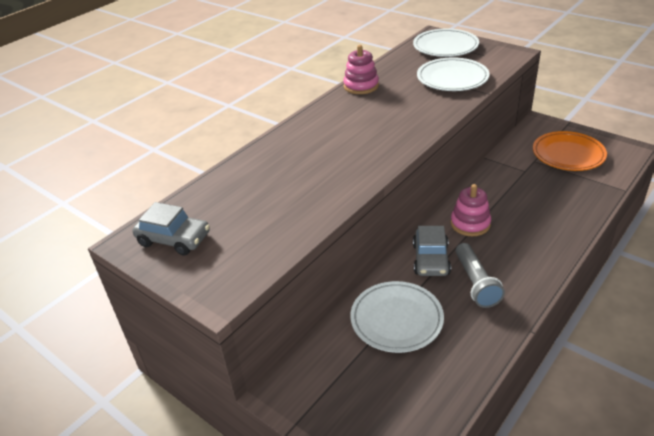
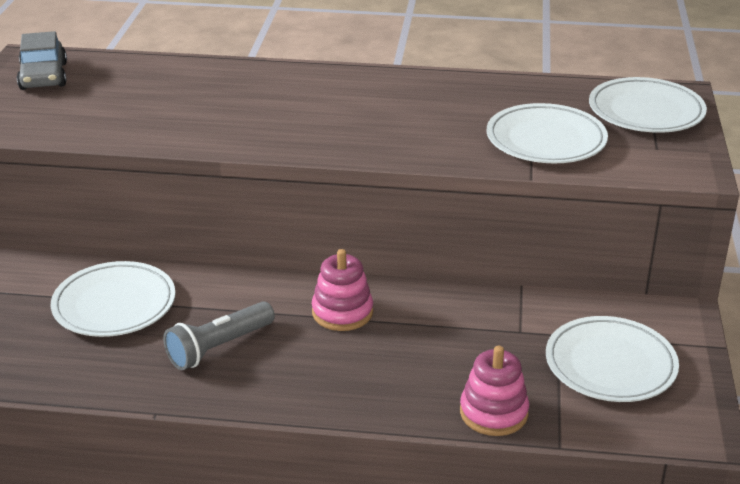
camera: 55 degrees right, 5 degrees down
pink stacking toy [343,45,379,94] -> pink stacking toy moved to [460,346,529,436]
grey car [413,226,451,276] -> none
orange plate [533,131,607,171] -> white plate [546,316,679,402]

